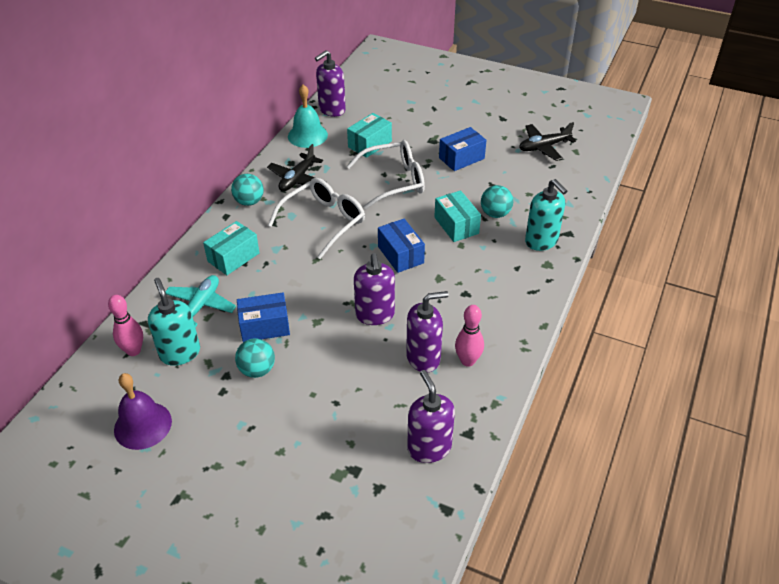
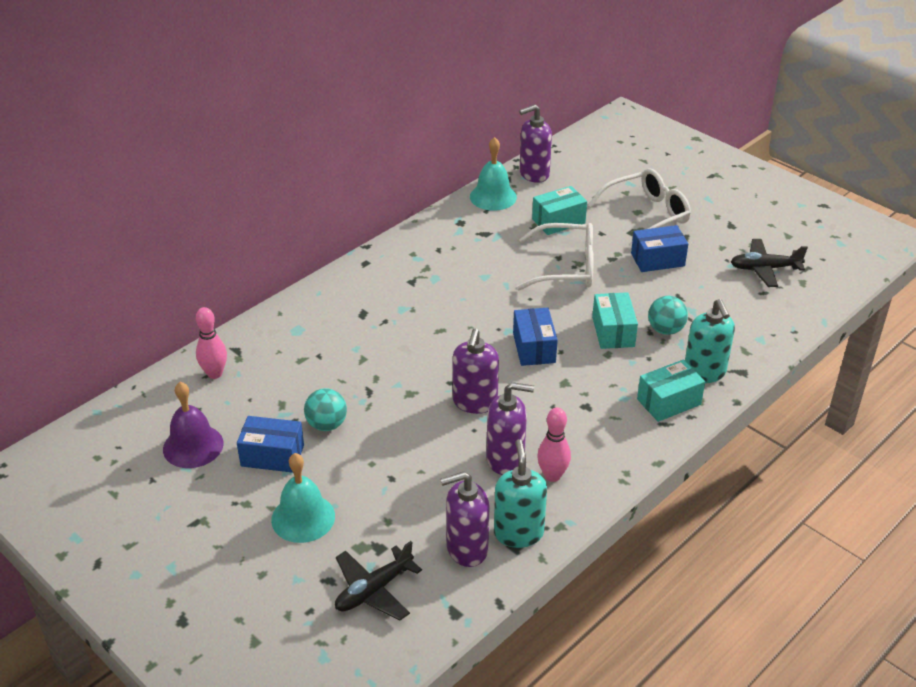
camera: 20 degrees right, 5 degrees down
turquoise soap dispenser [148,278,200,366] -> turquoise soap dispenser moved to [494,439,547,548]
turquoise plane [165,275,236,328] -> none
turquoise box [203,221,260,275] -> turquoise box moved to [637,360,705,422]
turquoise ball [231,174,264,206] -> none
blue box [237,293,290,342] -> blue box moved to [237,416,304,473]
black plane [267,144,326,191] -> black plane moved to [335,541,422,621]
white glasses [268,178,365,259] -> white glasses moved to [588,168,691,246]
purple soap dispenser [407,370,455,463] -> purple soap dispenser turned 105 degrees counterclockwise [440,472,489,567]
none -> turquoise bell [271,453,335,543]

